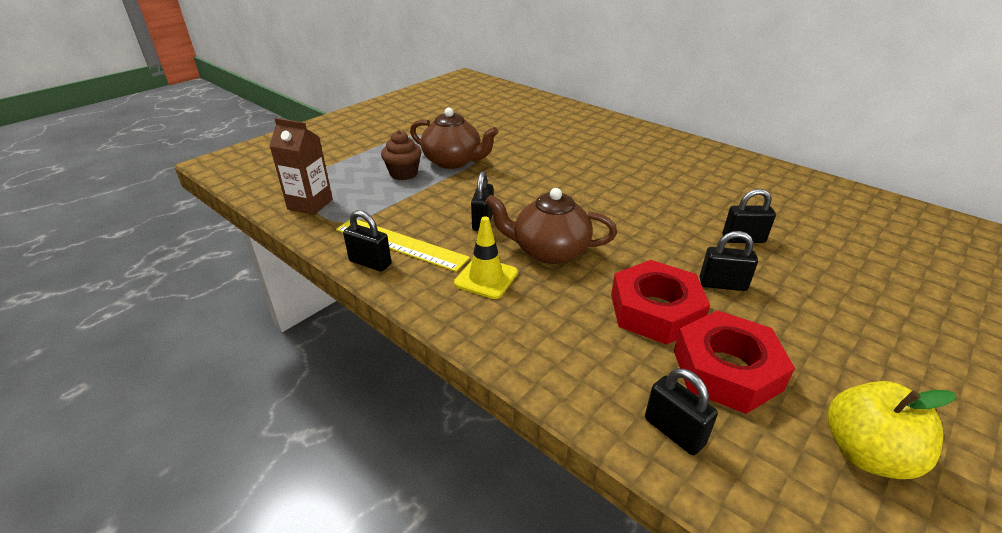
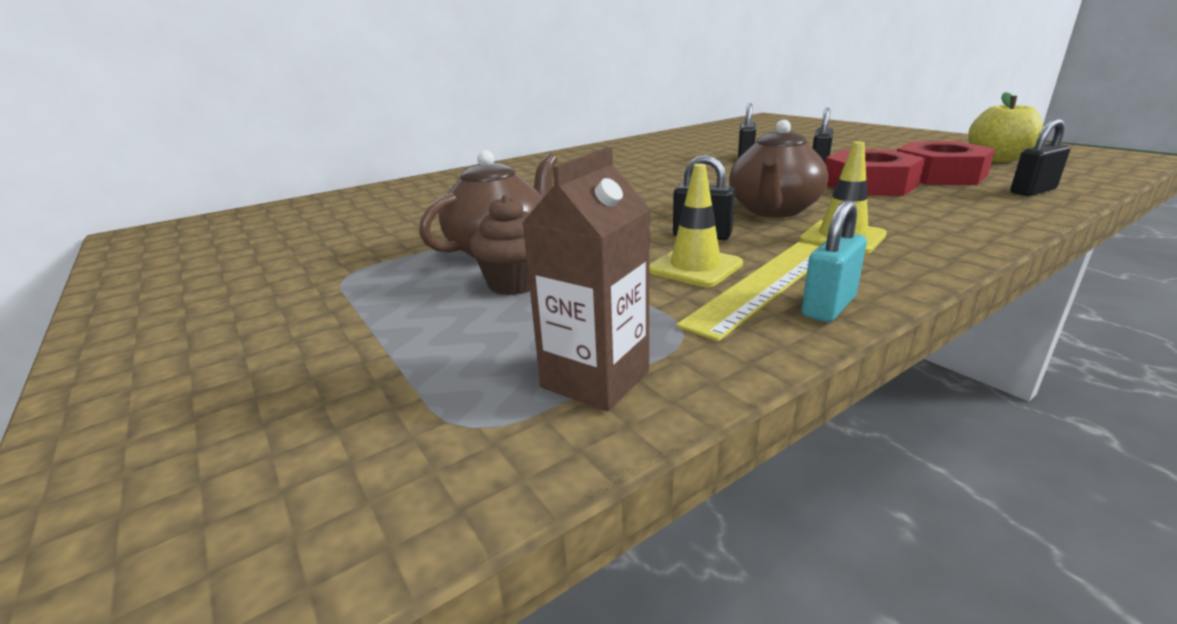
camera: 75 degrees left, 10 degrees down
black padlock [343,210,391,272] -> turquoise padlock [802,200,867,322]
none -> yellow traffic cone [649,164,743,287]

